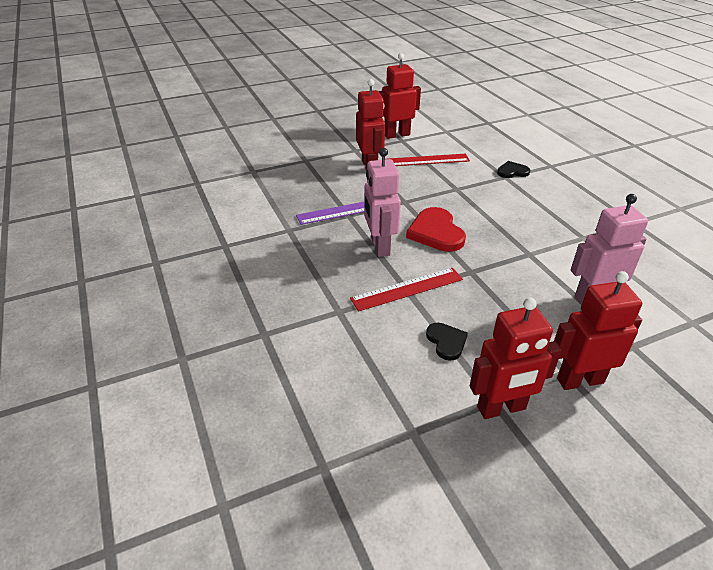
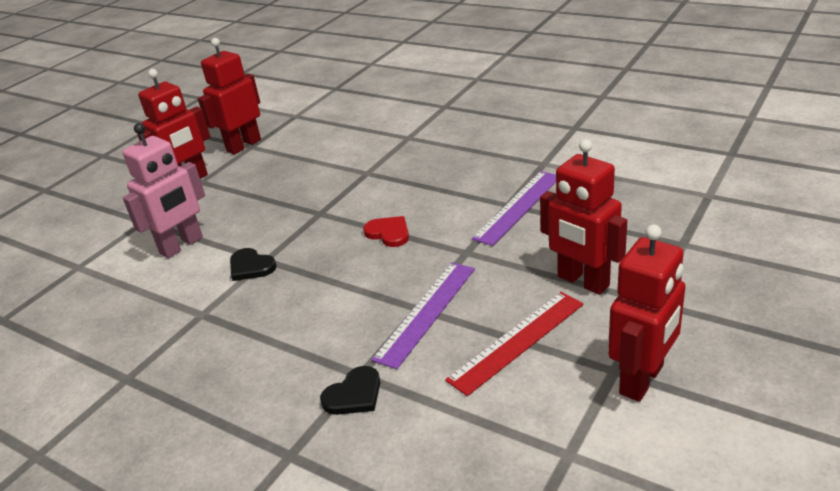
camera: 150 degrees right, 5 degrees down
red ruler [350,268,463,312] -> none
pink robot [364,148,401,257] -> none
red heart [406,207,466,252] -> red heart [363,216,409,247], size x0.57
black heart [426,323,468,361] -> black heart moved to [230,248,277,281]
none -> purple ruler [372,262,475,369]

